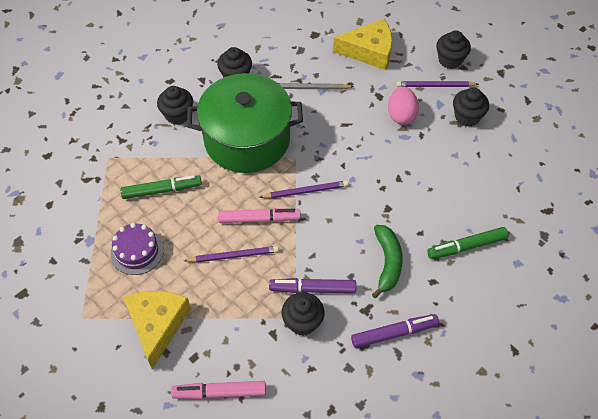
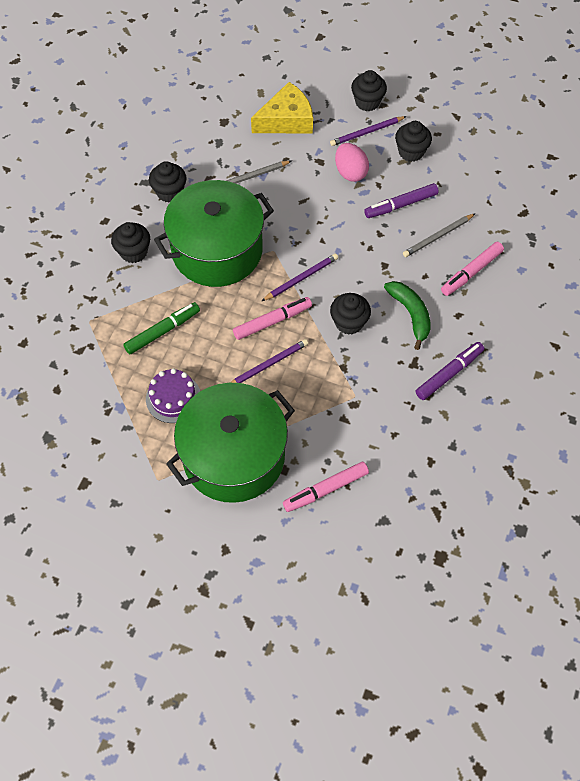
camera: 25 degrees left, 5 degrees up
yellow cheese [123,291,191,369] -> green pot [166,383,295,503]
purple marker [269,278,356,293] -> purple marker moved to [364,183,439,218]
black cupcake [281,292,325,336] -> black cupcake moved to [330,293,371,335]
green marker [427,227,508,259] -> pink marker [441,242,504,296]
none -> grey pencil [403,213,476,257]

